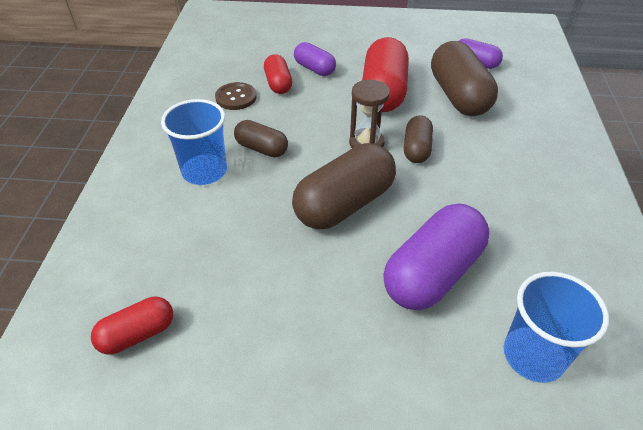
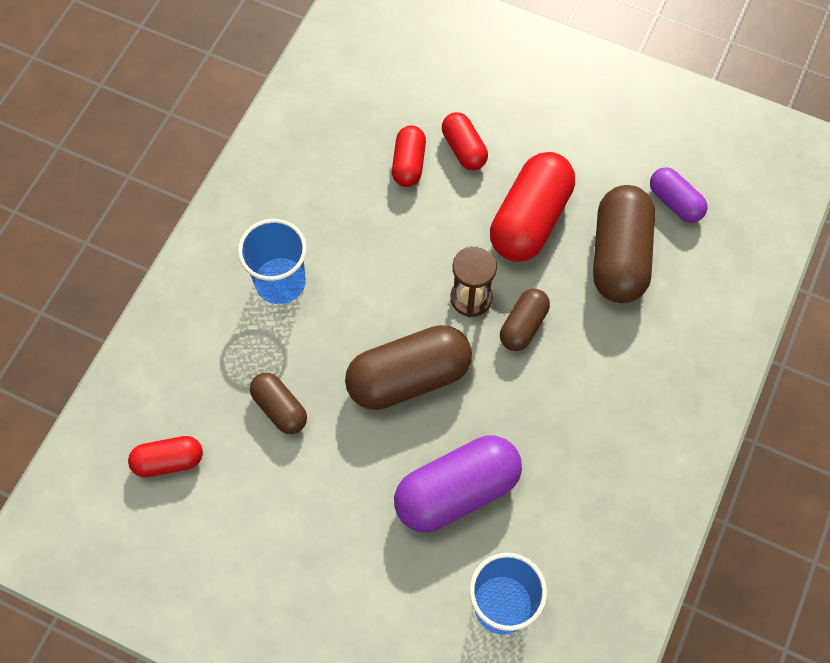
camera: 20 degrees right, 20 degrees up
brown button [215,82,256,110] -> none
brown capsule [234,120,288,158] -> brown capsule moved to [250,373,307,434]
purple capsule [294,42,336,76] -> red capsule [442,112,488,170]

